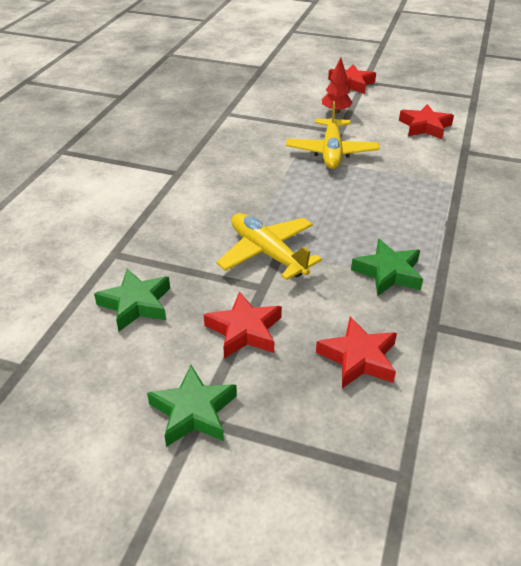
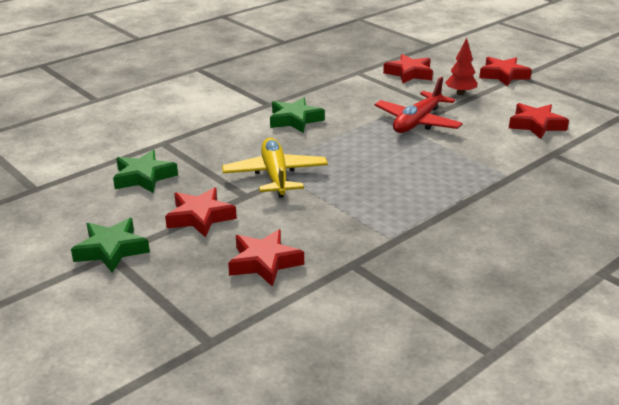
camera: 30 degrees right, 10 degrees down
yellow plane [286,101,380,169] -> red plane [374,77,463,133]
green star [351,239,423,296] -> green star moved to [270,98,325,133]
none -> red star [383,54,433,83]

